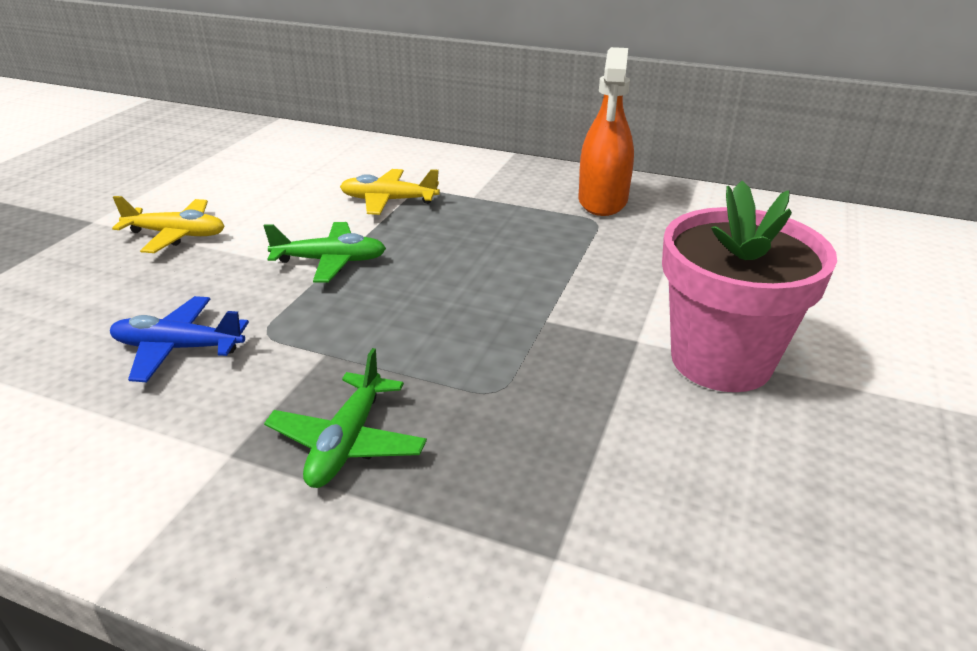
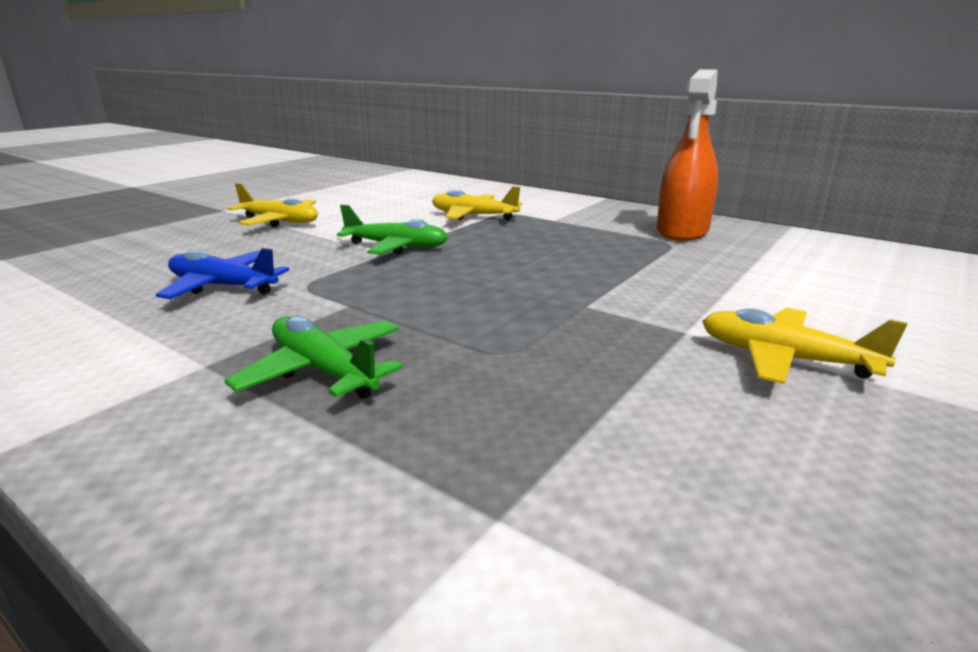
camera: 15 degrees right, 10 degrees down
green plane [264,348,427,488] -> green plane turned 105 degrees clockwise [224,315,403,399]
pink flower pot [662,181,837,392] -> yellow plane [702,308,907,384]

